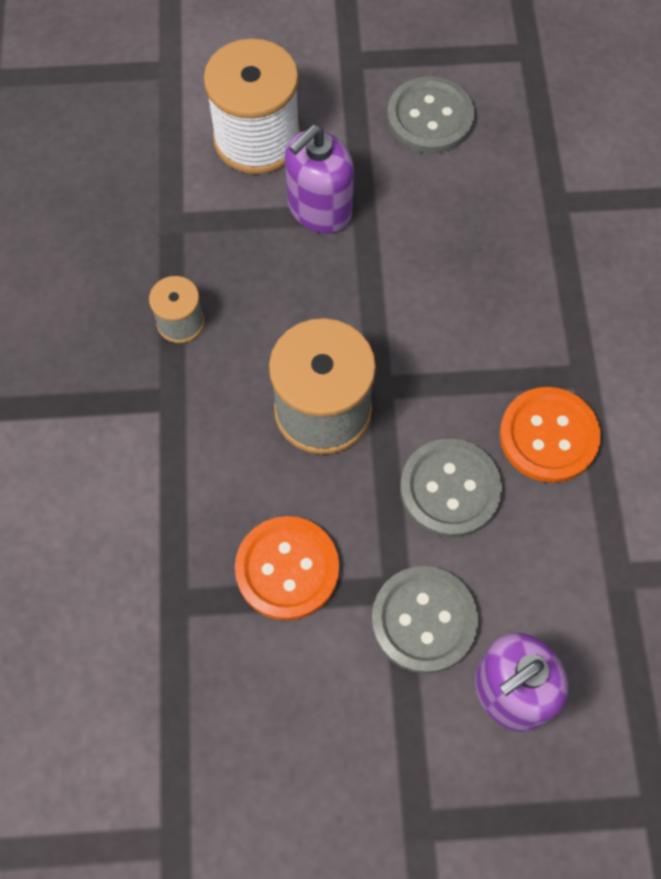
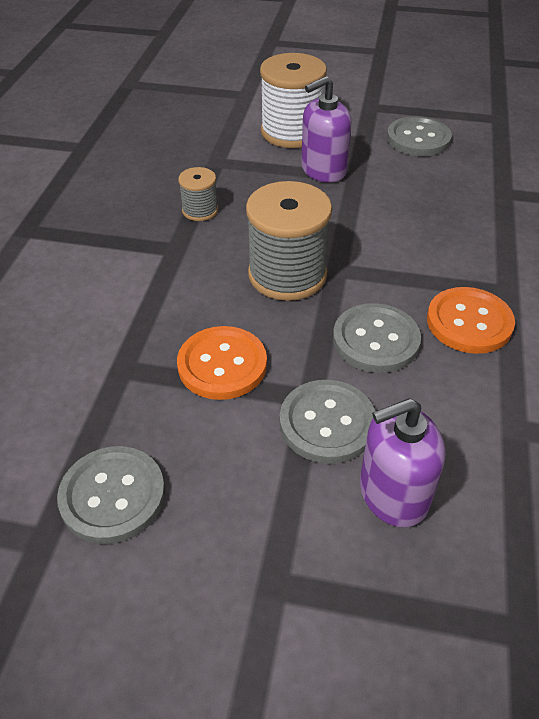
camera: 15 degrees right, 20 degrees down
none -> grey button [57,446,165,544]

